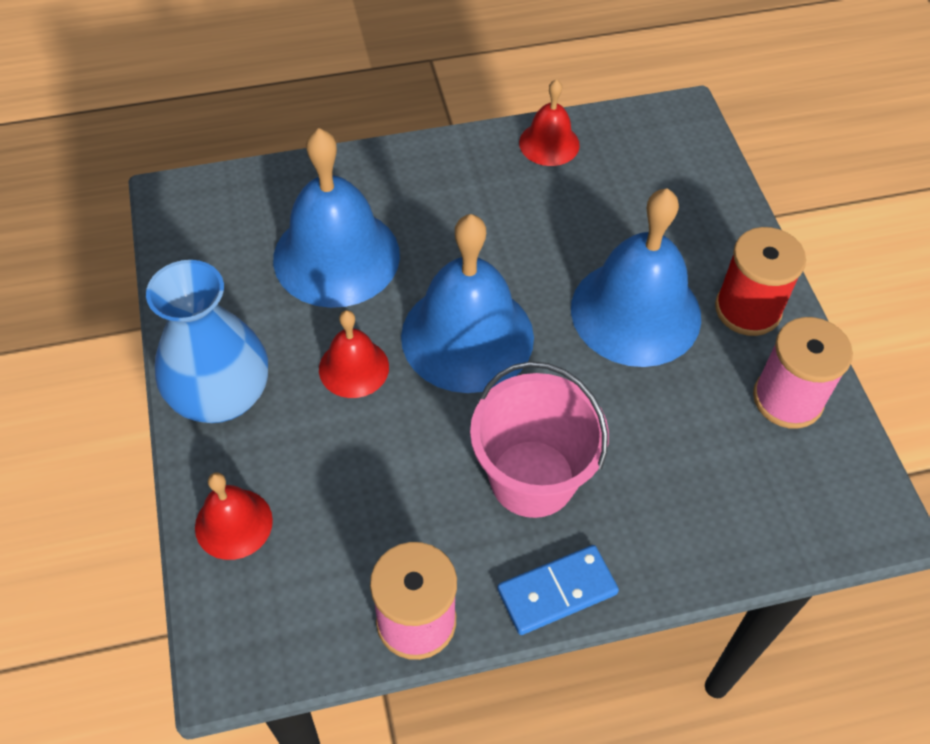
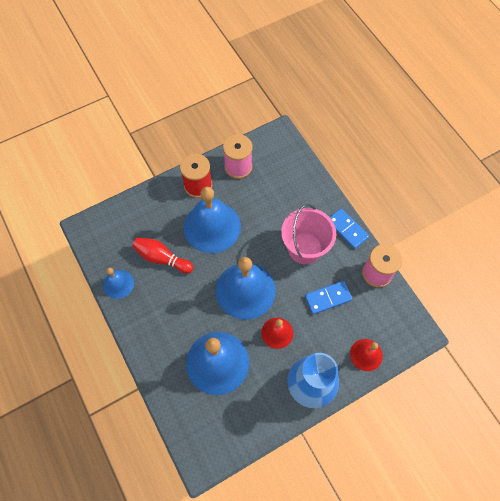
camera: 105 degrees left, 10 degrees up
red bell [519,79,580,166] -> blue bell [103,268,134,299]
none -> red bowling pin [132,237,193,273]
none -> blue domino [305,281,352,314]

